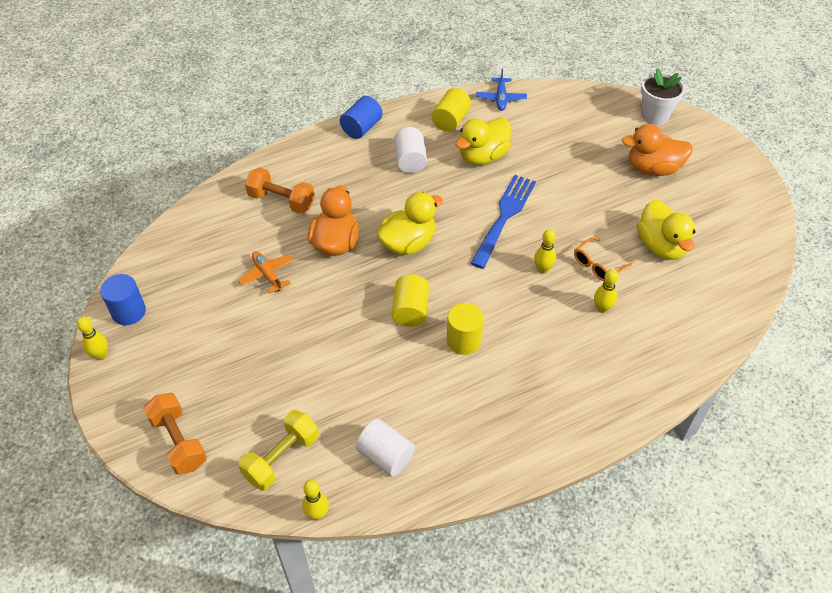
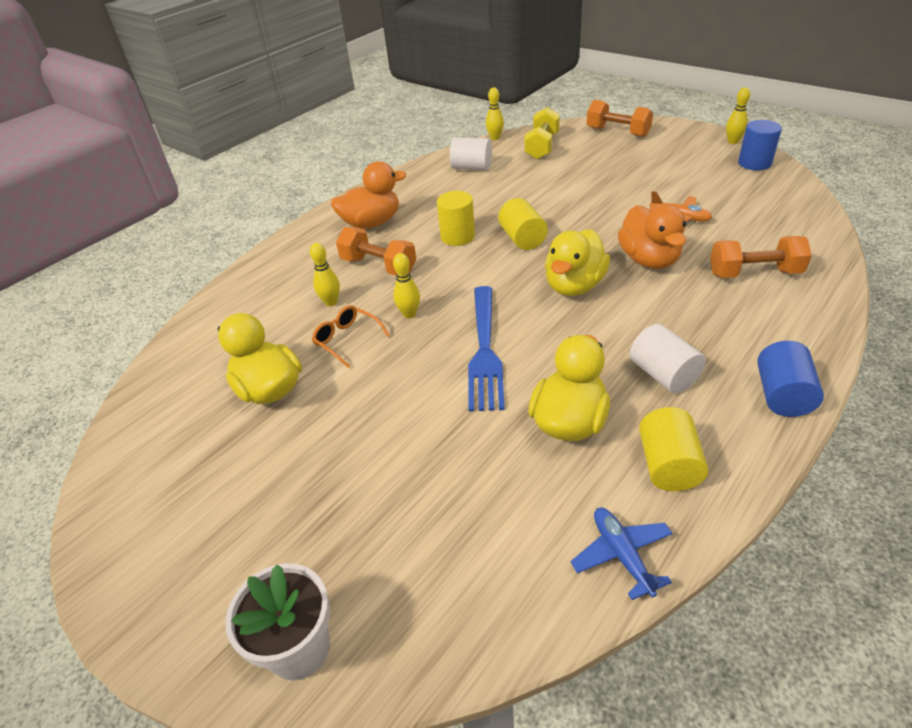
camera: 160 degrees right, 10 degrees down
orange glasses [574,237,632,282] -> orange glasses turned 75 degrees counterclockwise [312,305,390,368]
orange duck [622,124,693,176] -> orange duck moved to [331,161,406,229]
none -> orange dumbbell [336,227,416,276]

